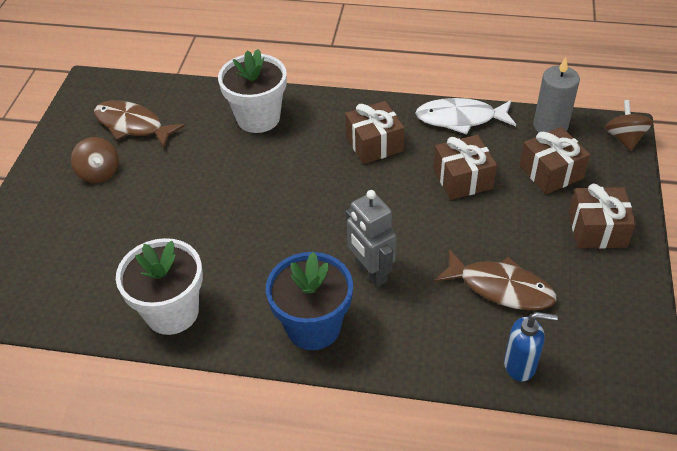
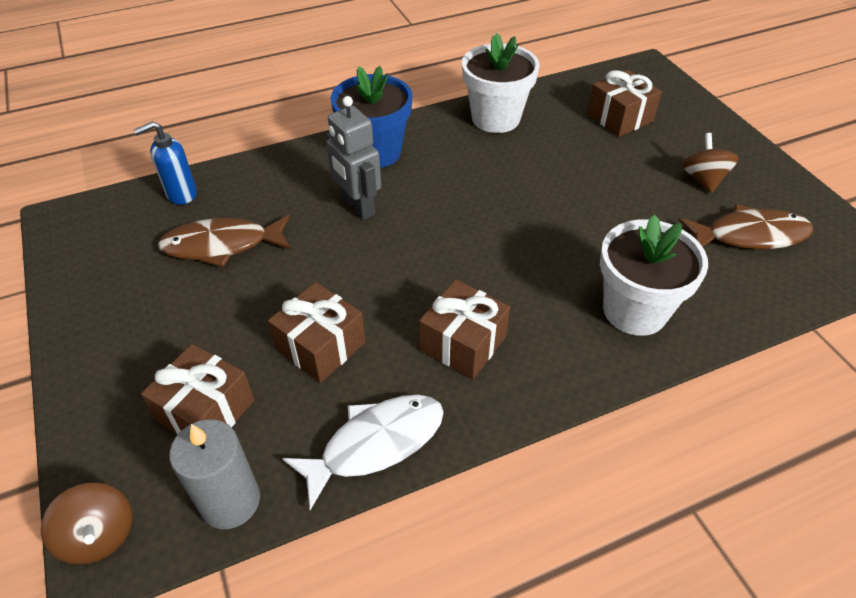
camera: 145 degrees right, 0 degrees up
brown spinning top [71,137,119,183] -> brown spinning top turned 60 degrees clockwise [681,133,739,193]
grey robot [346,190,396,287] -> grey robot turned 150 degrees counterclockwise [326,96,381,220]
brown gift [569,184,636,249] -> brown gift moved to [587,70,662,137]

